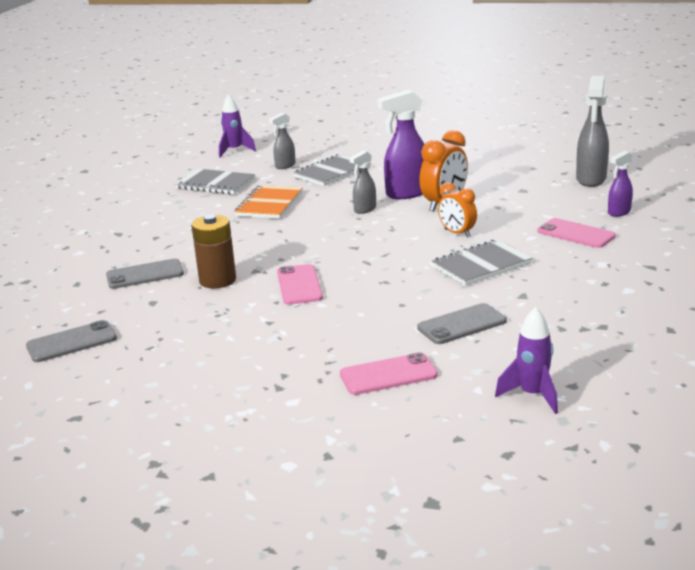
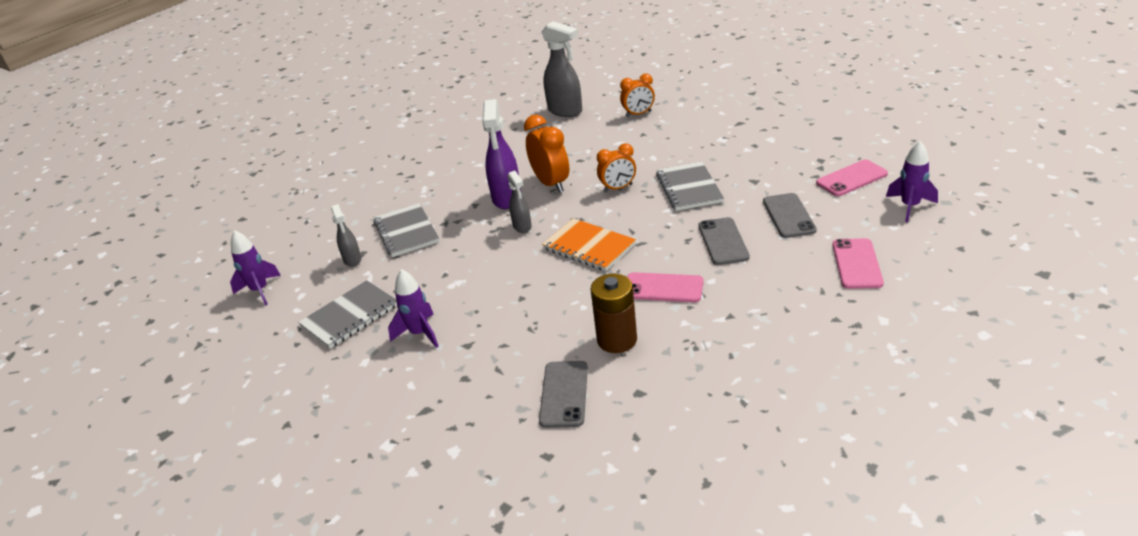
camera: 65 degrees left, 10 degrees up
grey phone [26,320,117,362] -> grey phone moved to [698,217,750,265]
orange notebook [234,185,303,219] -> orange notebook moved to [542,218,636,271]
pink phone [537,218,616,248] -> pink phone moved to [816,160,888,196]
purple spray bottle [608,151,633,217] -> orange clock [620,73,655,117]
none -> purple rocket [388,269,439,348]

